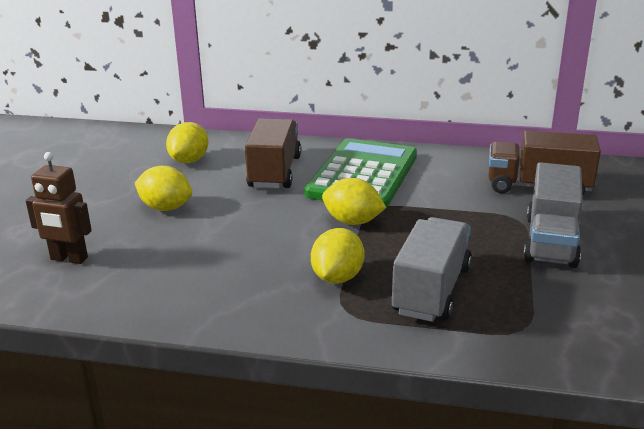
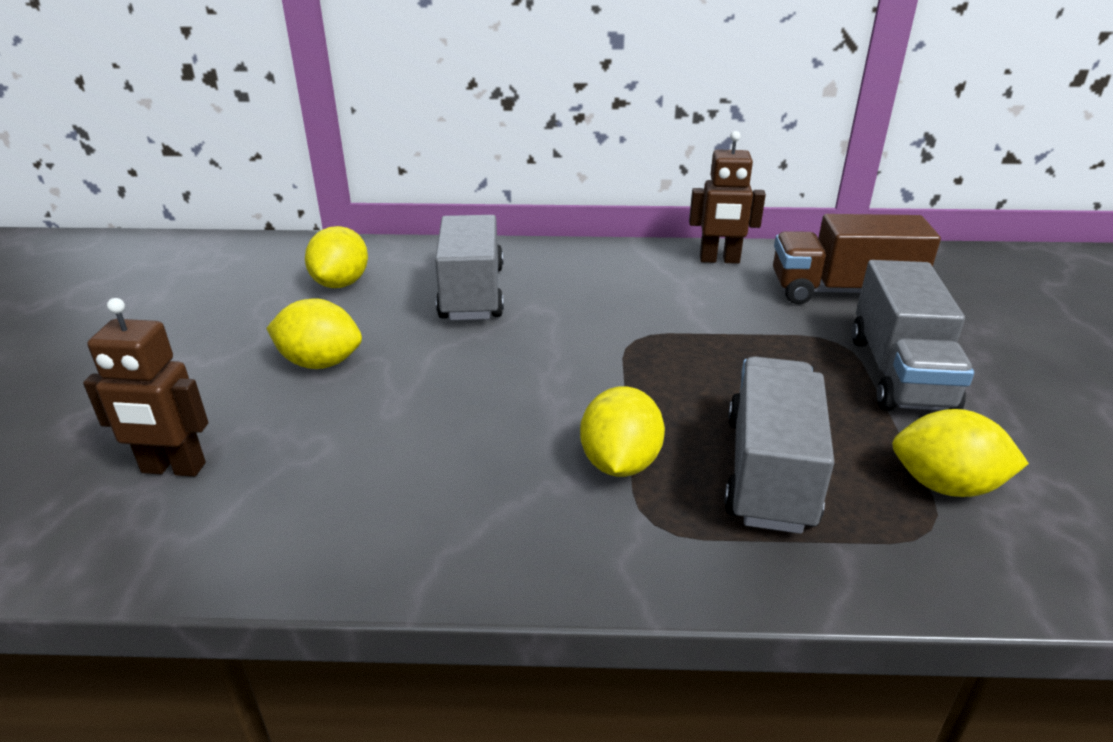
camera: 10 degrees left, 5 degrees up
brown truck [245,118,301,188] -> grey truck [435,215,504,320]
green calculator [304,138,417,208] -> none
yellow lemon [322,178,386,225] -> yellow lemon moved to [892,409,1029,497]
none -> brown robot [689,131,766,264]

